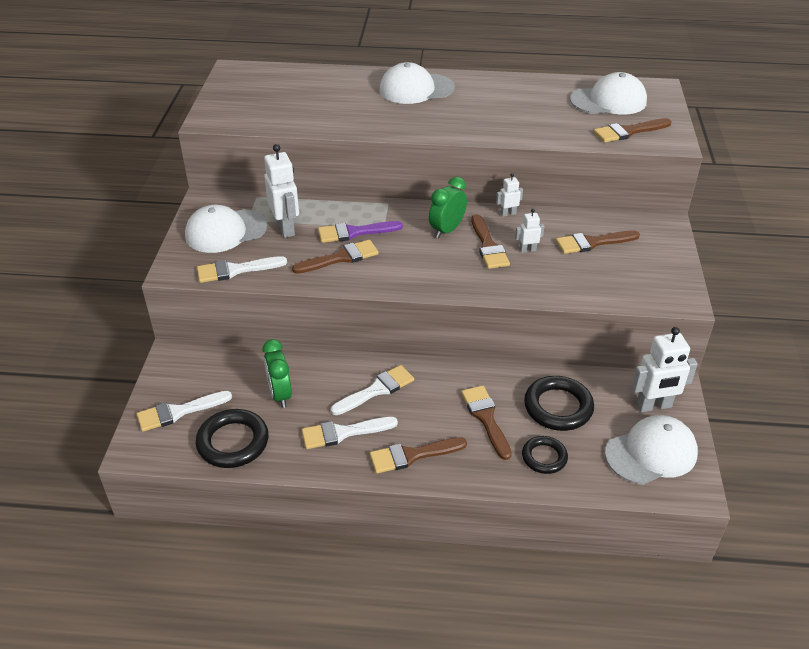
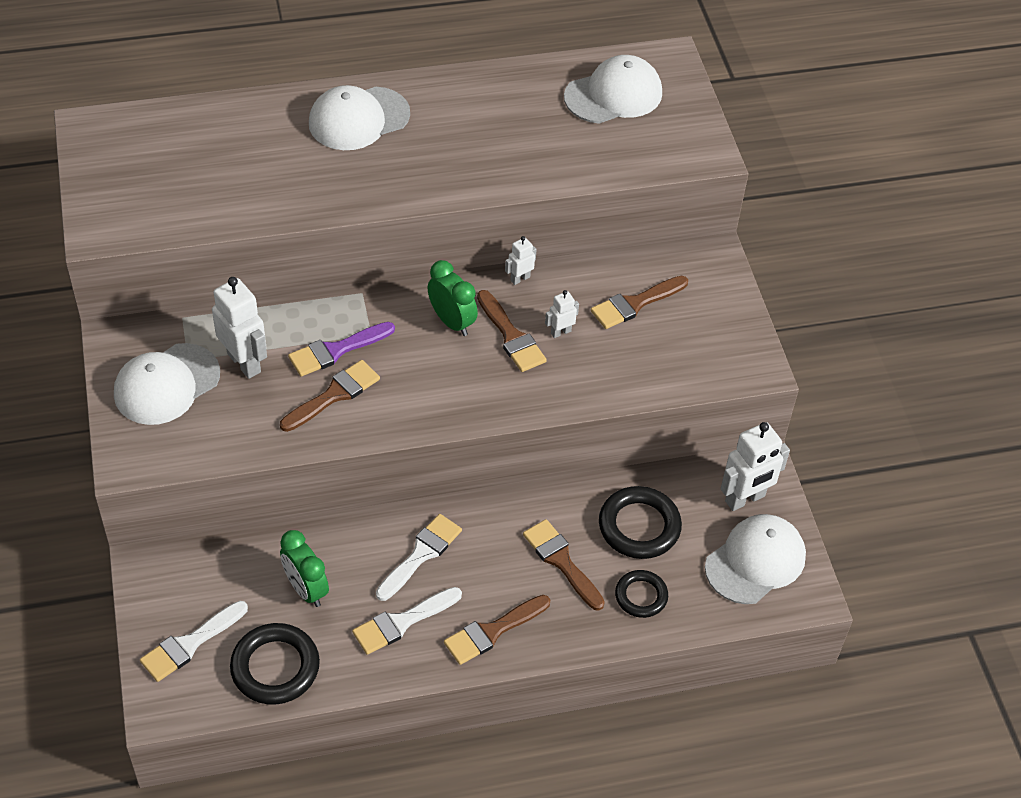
camera: 20 degrees left, 10 degrees up
white brush [197,256,287,283] -> none
green clock [429,177,467,238] -> green clock turned 120 degrees clockwise [428,260,478,336]
brown brush [594,118,672,143] -> none

